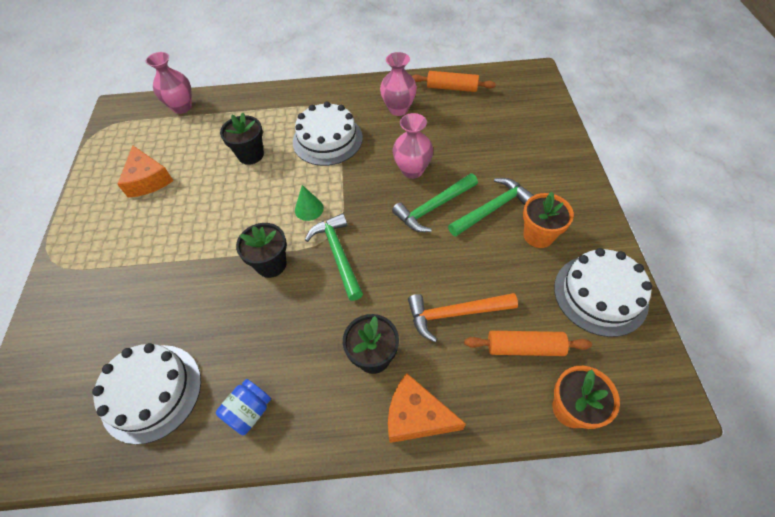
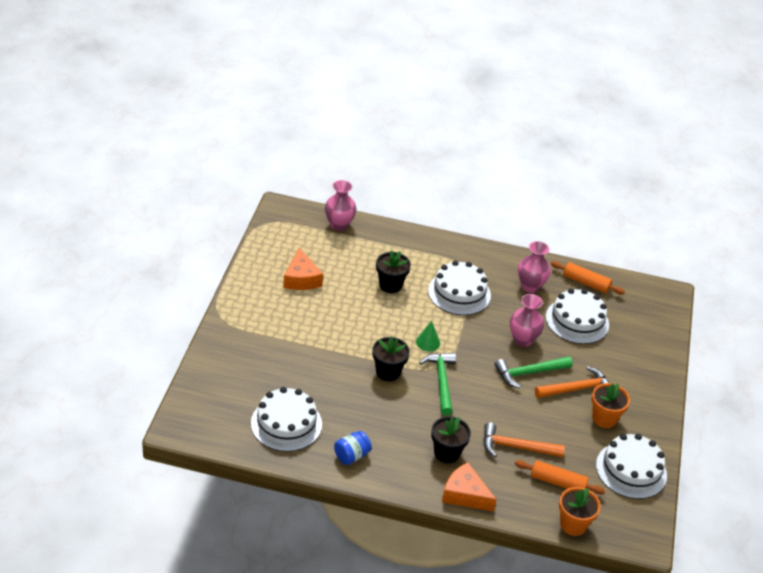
camera: 10 degrees right, 15 degrees down
green hammer [448,178,534,237] -> orange hammer [535,366,609,398]
none -> white cake [546,288,609,344]

